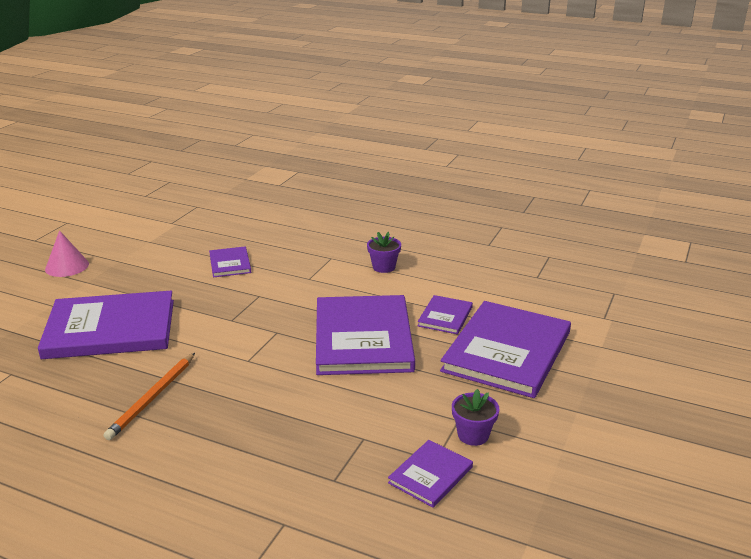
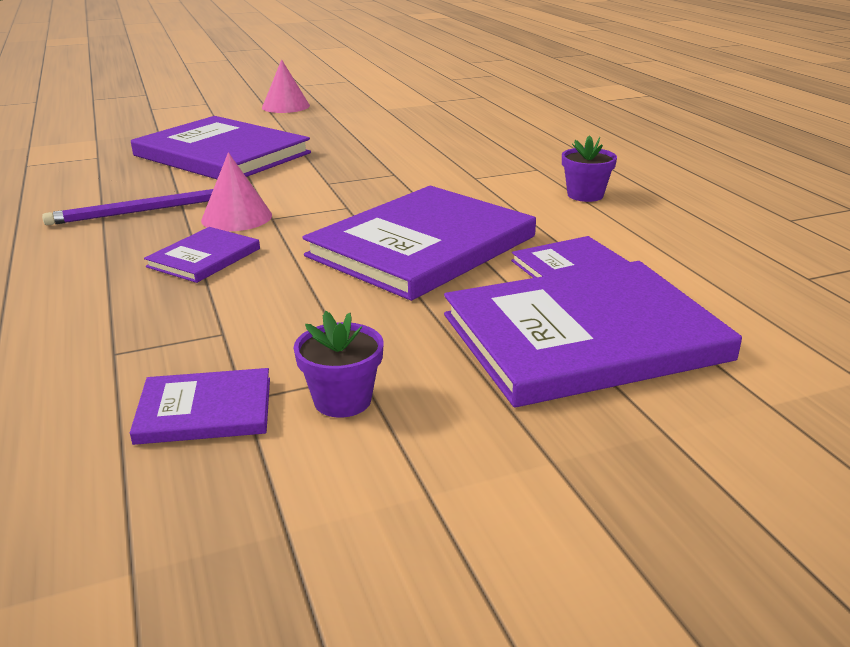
camera: 45 degrees right, 0 degrees up
orange pencil [104,353,195,440] -> purple pencil [42,189,213,225]
purple book [209,246,251,277] -> purple book moved to [144,227,260,283]
none -> pink cone [201,152,272,231]

